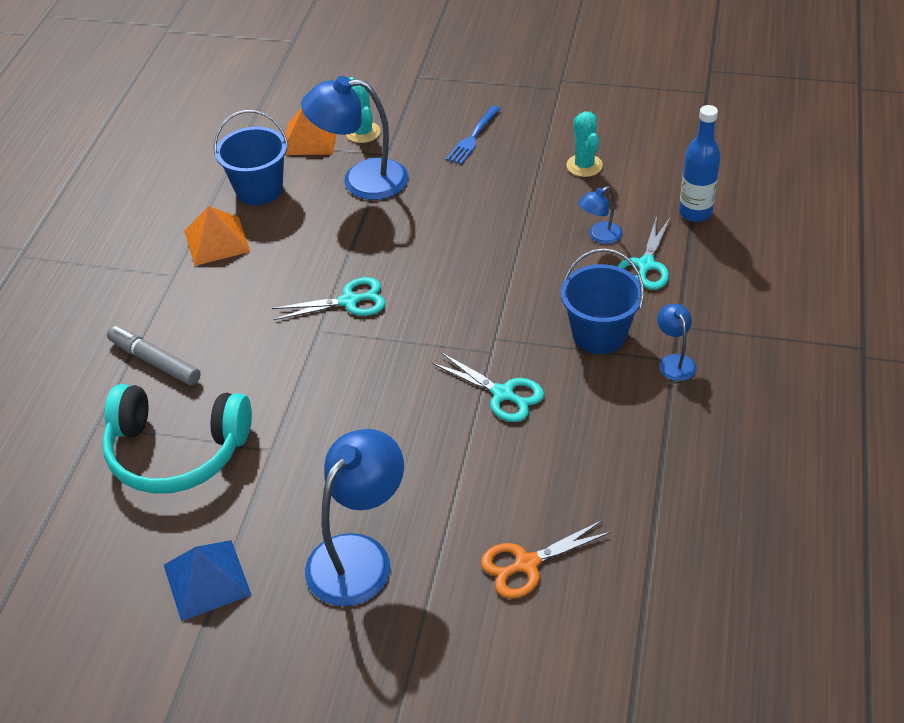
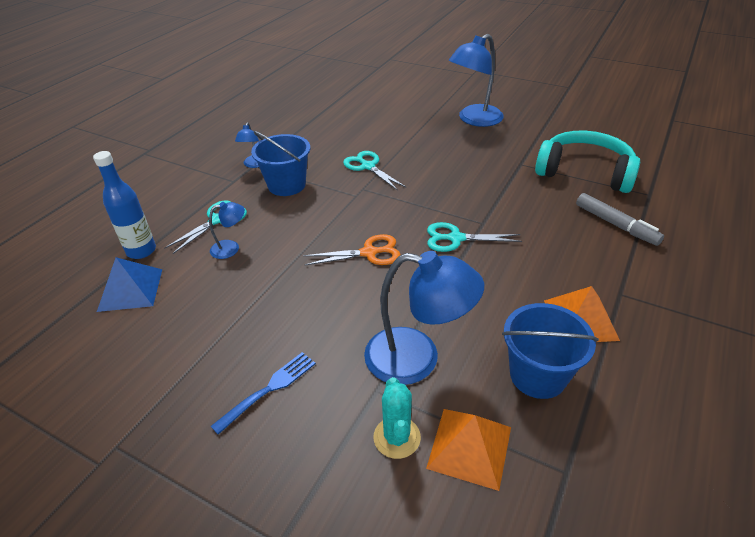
camera: 165 degrees left, 5 degrees down
blue pyramid [164,540,251,621] -> blue pyramid moved to [97,257,162,312]
orange scissors [481,520,612,599] -> orange scissors moved to [303,234,401,266]
turquoise cactus [566,111,603,177] -> none

